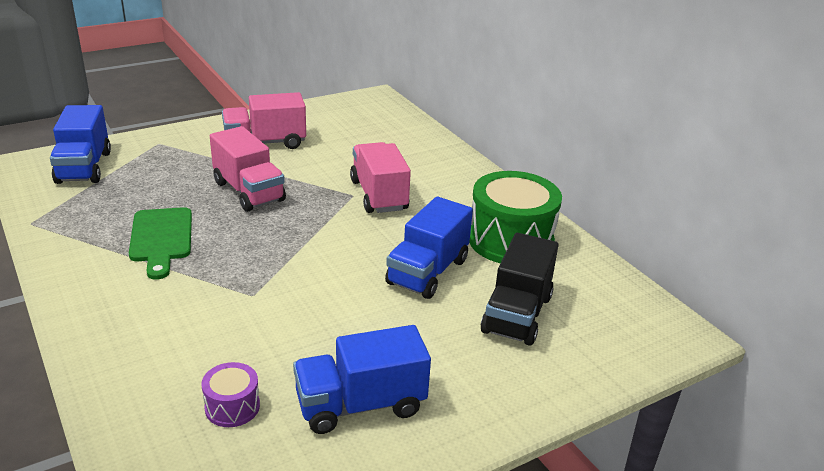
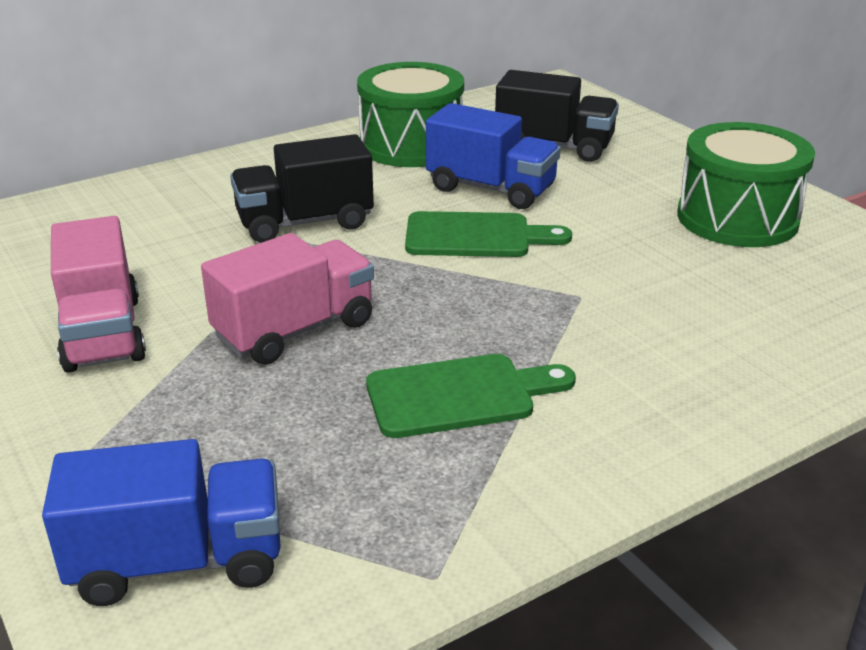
camera: 90 degrees left, 0 degrees up
purple drum [201,362,260,427] -> none
blue truck [293,325,431,434] -> green drum [677,122,815,247]
pink truck [350,142,411,213] -> black truck [230,134,374,243]
none -> green cutting board [405,211,572,257]

